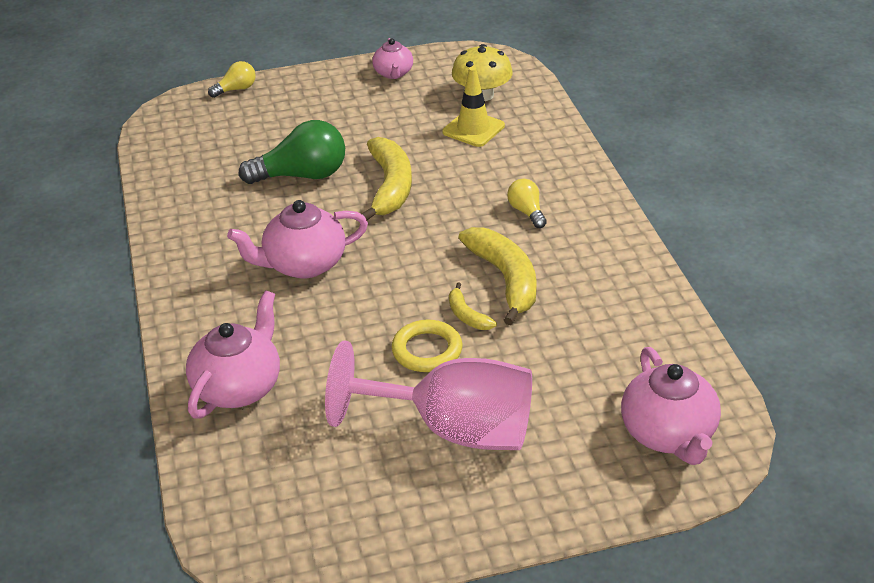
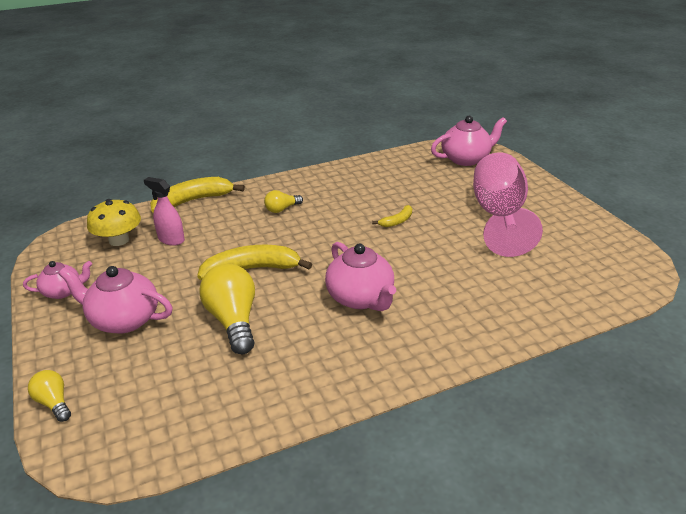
camera: 100 degrees left, 5 degrees down
pink teapot [186,291,280,419] -> pink teapot moved to [59,266,173,334]
green light bulb [238,120,345,184] -> yellow light bulb [199,264,255,354]
yellow ring [392,320,463,372] -> none
yellow traffic cone [442,67,505,147] -> pink spray bottle [144,177,185,246]
yellow banana [458,227,537,325] -> yellow banana moved to [150,177,245,213]

